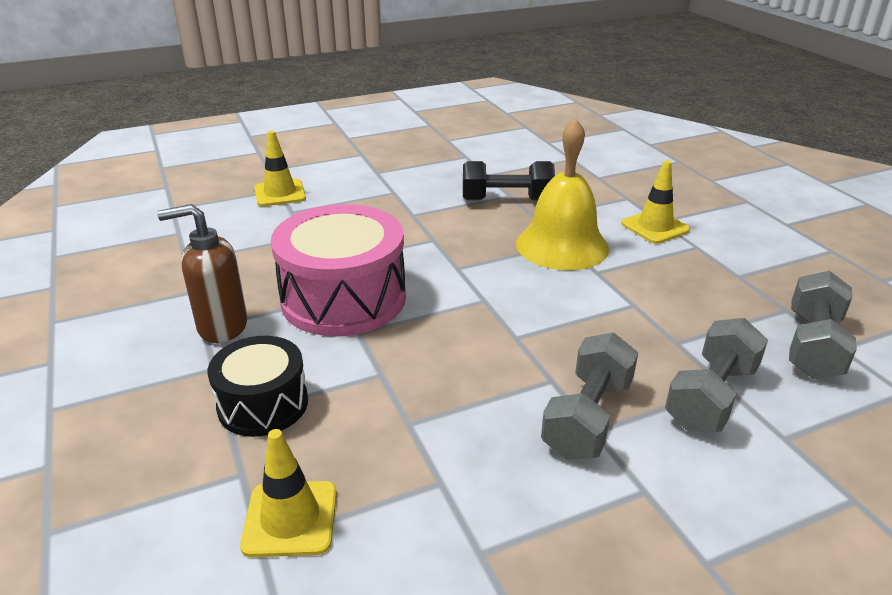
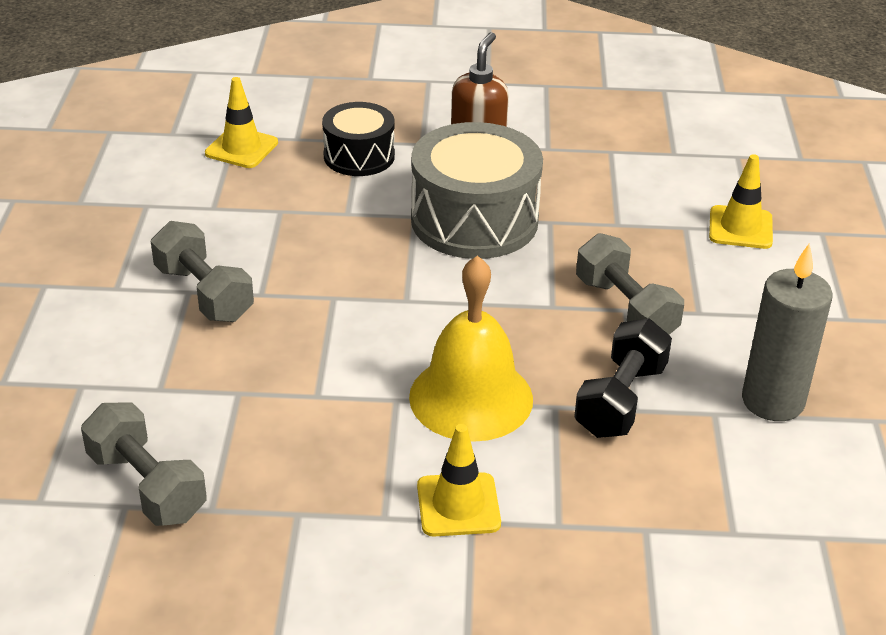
camera: 115 degrees right, 5 degrees up
pink drum [271,204,406,336] -> grey drum [411,122,543,259]
grey dumbbell [665,318,768,432] -> grey dumbbell moved to [576,233,684,335]
none -> grey candle [742,243,832,421]

